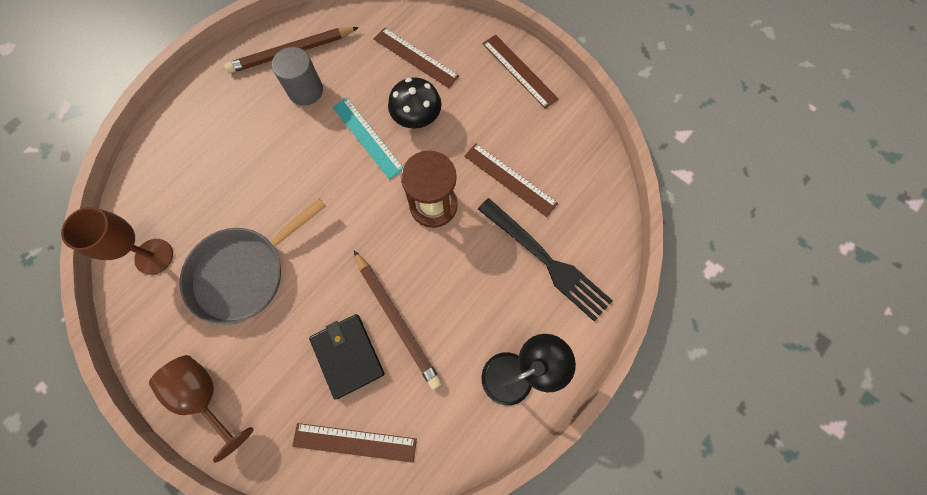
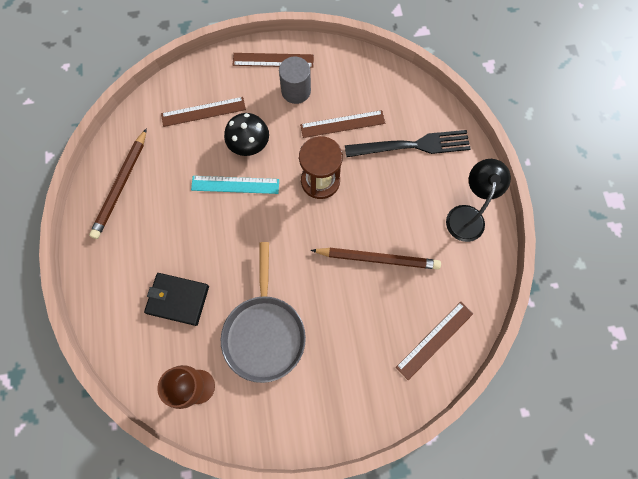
camera: 50 degrees left, 0 degrees up
brown goblet [149,355,254,463] -> none
grey cylinder [272,47,323,106] -> grey cylinder moved to [279,56,311,104]
black wallet [309,314,384,400] -> black wallet moved to [144,273,209,326]

